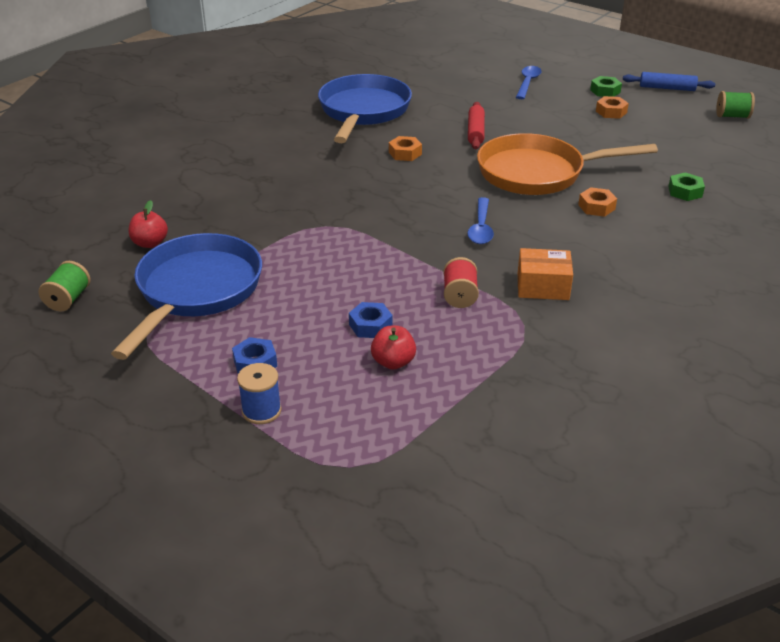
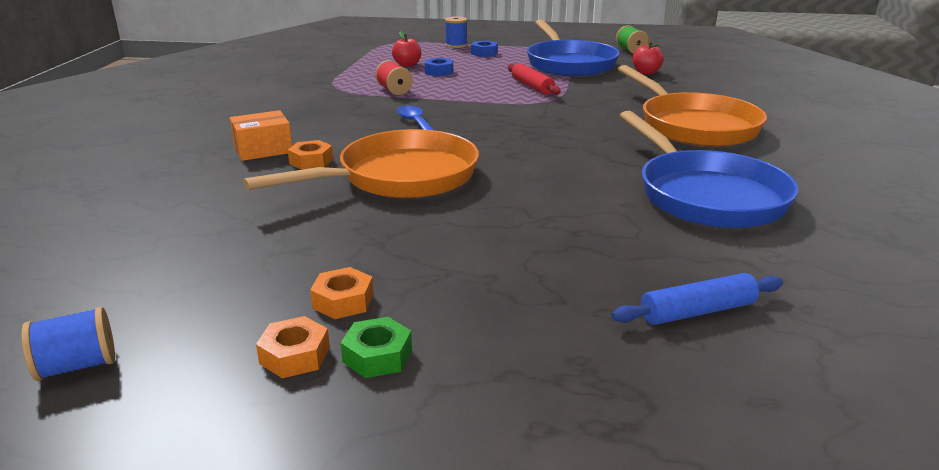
camera: 150 degrees right, 10 degrees down
orange nut [389,136,422,161] -> orange nut moved to [256,316,330,378]
red rolling pin [468,102,485,149] -> red rolling pin moved to [508,63,561,95]
blue spoon [516,66,542,99] -> none
orange box [518,248,573,300] -> orange box moved to [230,110,292,161]
blue rolling pin [623,72,715,91] -> blue rolling pin moved to [611,273,783,325]
green nut [668,172,705,201] -> none
green spool [716,91,755,119] -> blue spool [21,307,115,381]
none -> orange pan [618,65,767,147]

